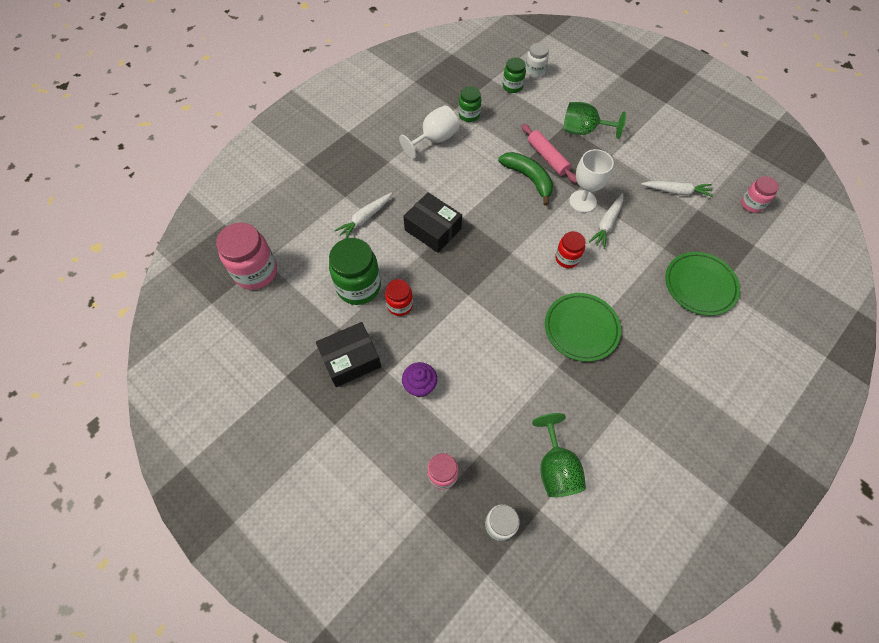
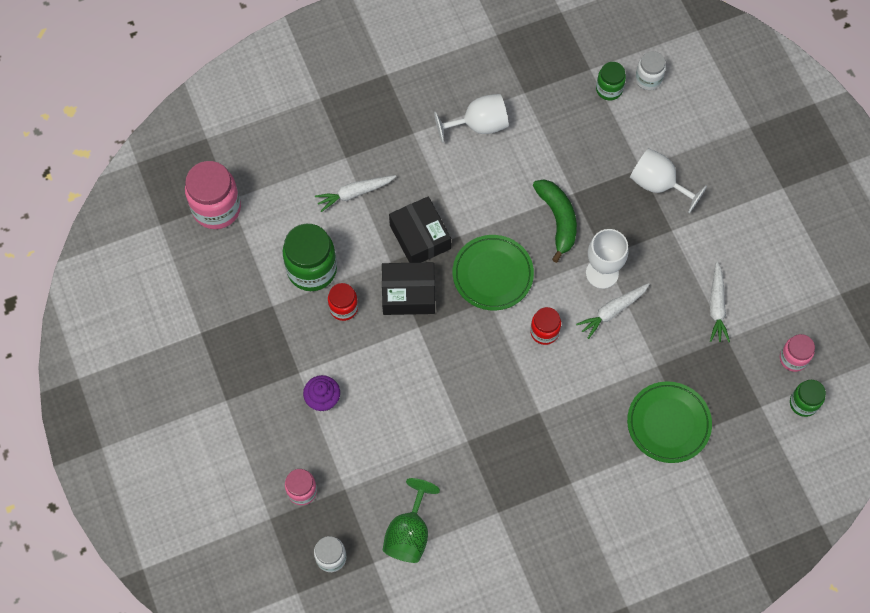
camera: 25 degrees right, 5 degrees up
black box [316,322,381,387] -> black box moved to [382,262,435,315]
green jar [459,86,481,122] -> green jar moved to [790,380,826,417]
pink rolling pin [522,124,577,183] -> none
green plate [545,293,621,362] -> green plate moved to [453,235,534,310]
green goblet [563,102,626,139] -> white goblet [630,148,707,213]
white carrot [641,181,713,197] -> white carrot turned 60 degrees clockwise [710,262,730,342]

